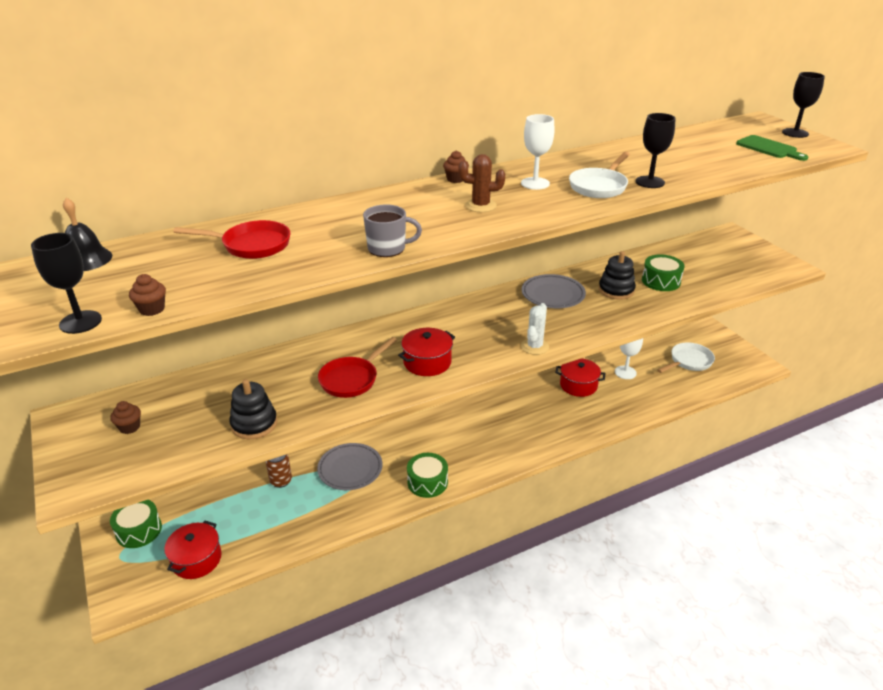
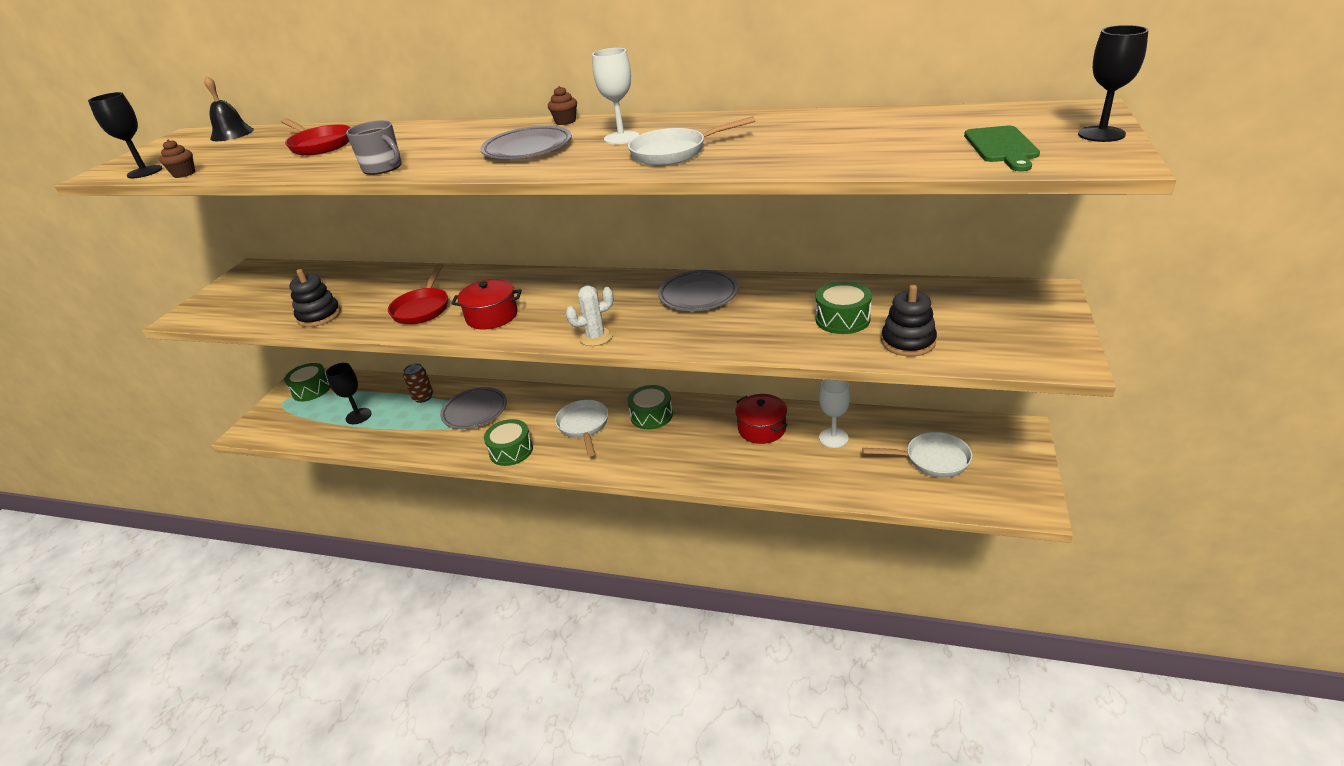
camera: 45 degrees right, 0 degrees up
brown cupcake [110,401,141,434] -> none
red pot [164,521,221,579] -> none
red pan [318,337,397,398] -> red pan turned 75 degrees counterclockwise [388,264,448,324]
brown cactus [459,154,505,212] -> grey plate [480,126,572,159]
black stacking toy [599,251,636,300] -> black stacking toy moved to [881,285,937,356]
black goblet [636,113,676,188] -> black goblet moved to [326,363,372,424]
none -> white pan [555,400,608,456]
none -> green drum [627,385,673,429]

